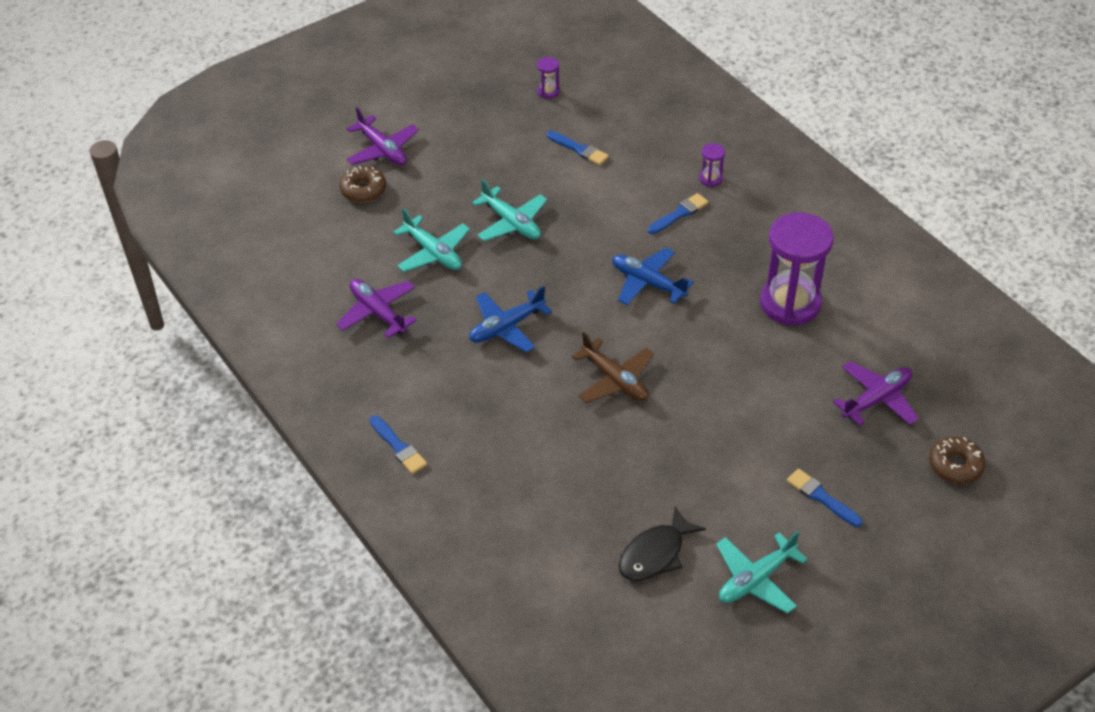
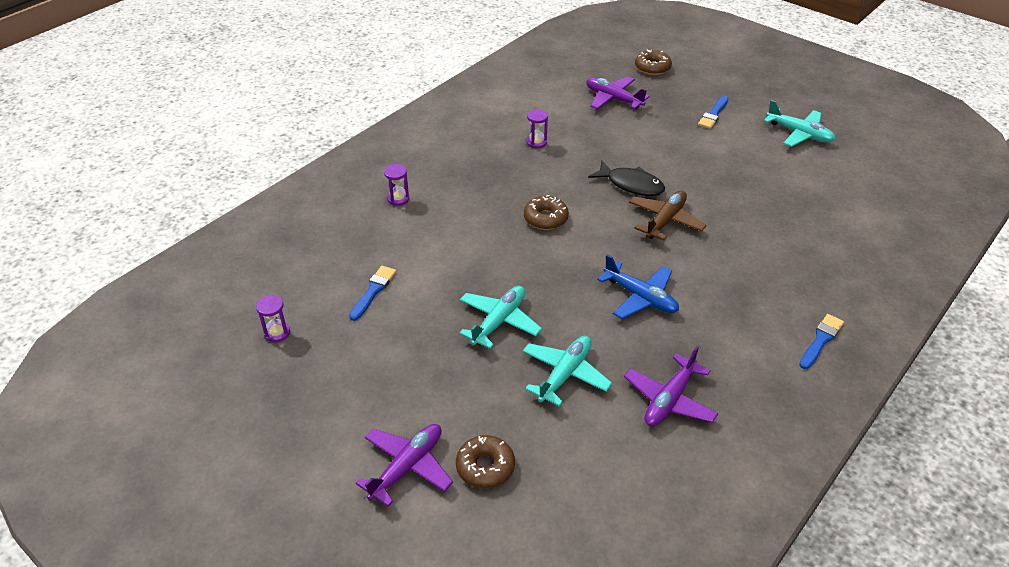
camera: 105 degrees left, 5 degrees down
blue plane [612,248,694,305] -> brown donut [524,195,569,230]
black fish [619,506,706,581] -> black fish moved to [588,161,665,196]
blue brush [648,193,709,234] -> none
purple hourglass [760,212,834,325] -> purple hourglass [527,109,548,149], size x0.41

